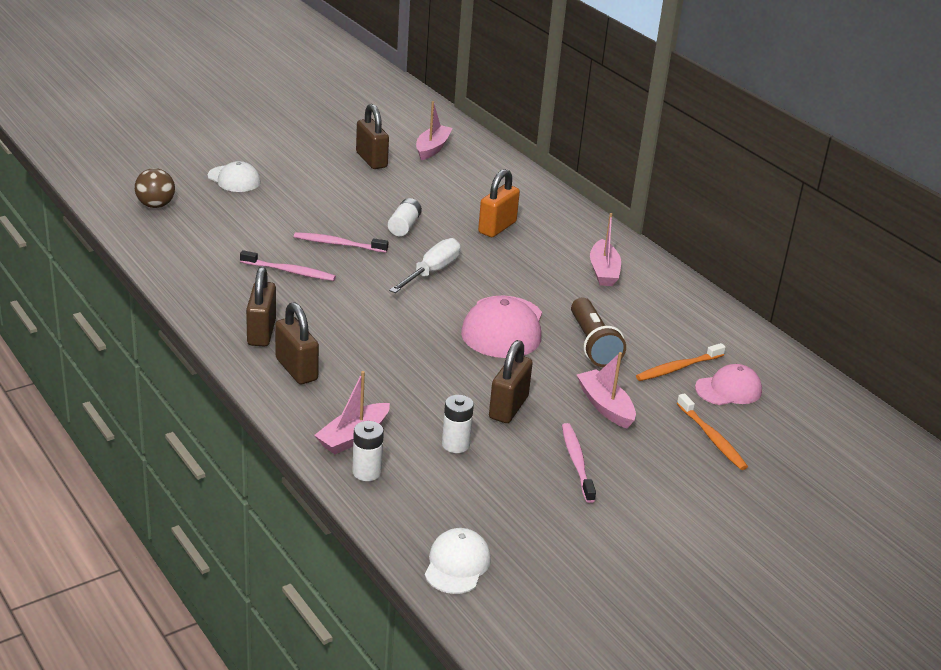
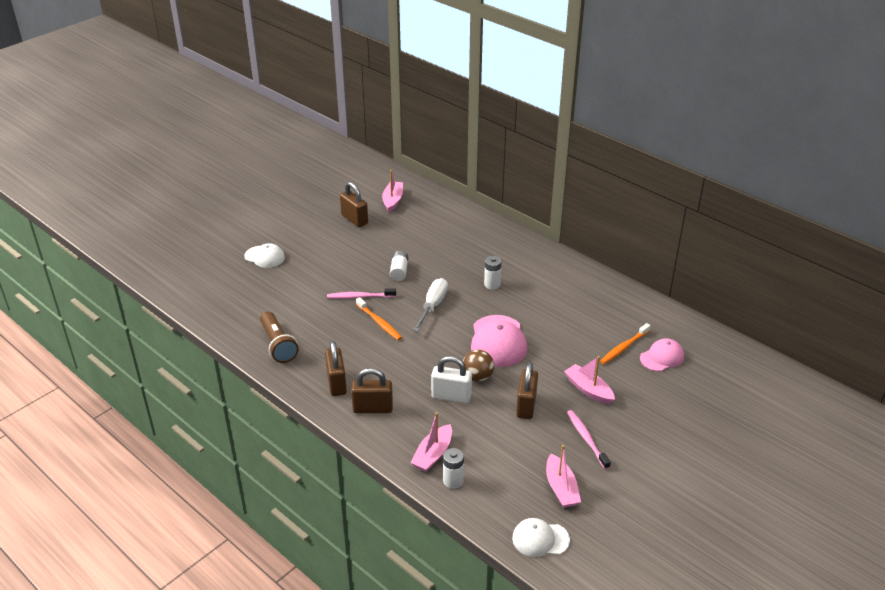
camera: 10 degrees left, 5 degrees up
brown ball [135,168,175,208] -> brown ball moved to [463,350,494,382]
pink toothbrush [240,250,336,281] -> none
brown padlock [275,302,319,384] -> brown padlock turned 45 degrees counterclockwise [351,368,393,413]
white cap [425,528,491,594] -> white cap turned 90 degrees counterclockwise [512,518,570,557]
white battery [442,395,474,453] -> white battery moved to [484,256,502,290]
orange padlock [478,169,520,237] -> none
brown flashlight [571,298,626,367] -> brown flashlight moved to [260,311,299,363]
pink boat [590,213,621,286] -> pink boat moved to [546,445,581,508]
orange toothbrush [677,393,748,470] -> orange toothbrush moved to [356,297,402,340]
none -> white padlock [431,356,472,403]

